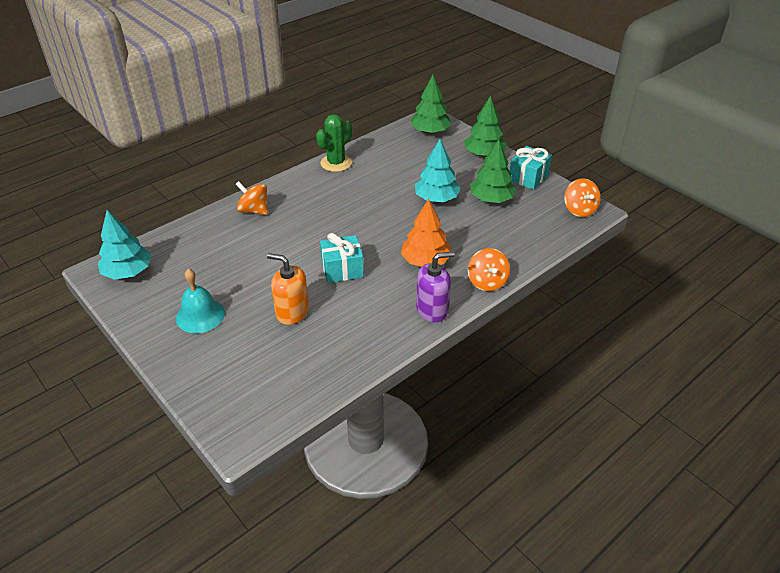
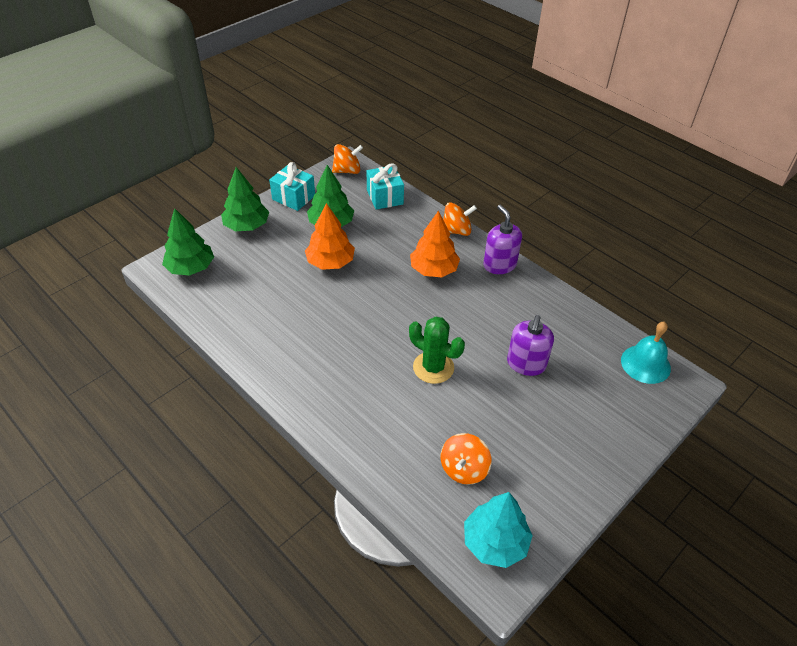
camera: 95 degrees left, 5 degrees up
turquoise bell [176,269,225,333] -> turquoise bell moved to [621,322,671,384]
orange spinning top [236,181,268,215] -> orange spinning top moved to [441,433,492,485]
orange soap dispenser [267,253,309,325] -> purple soap dispenser [507,315,554,376]
green cactus [316,114,352,172] -> green cactus moved to [409,316,465,384]
turquoise gift [320,233,364,283] -> turquoise gift moved to [367,163,404,209]
turquoise tree [415,139,461,202] -> orange tree [305,203,355,270]

